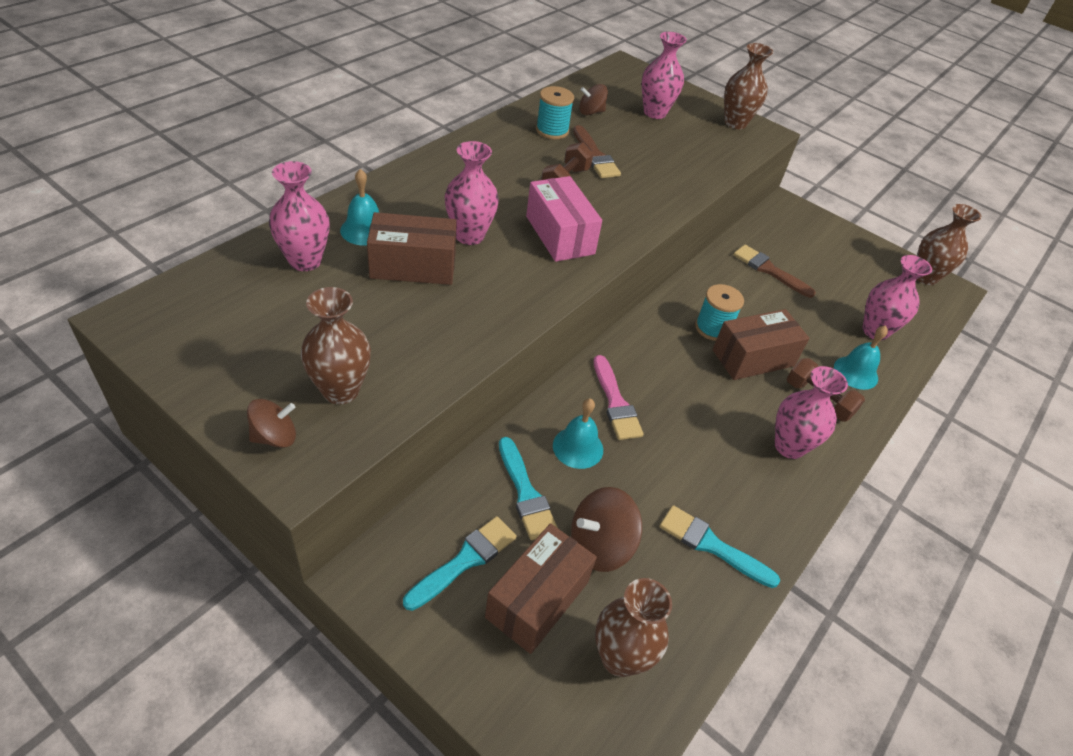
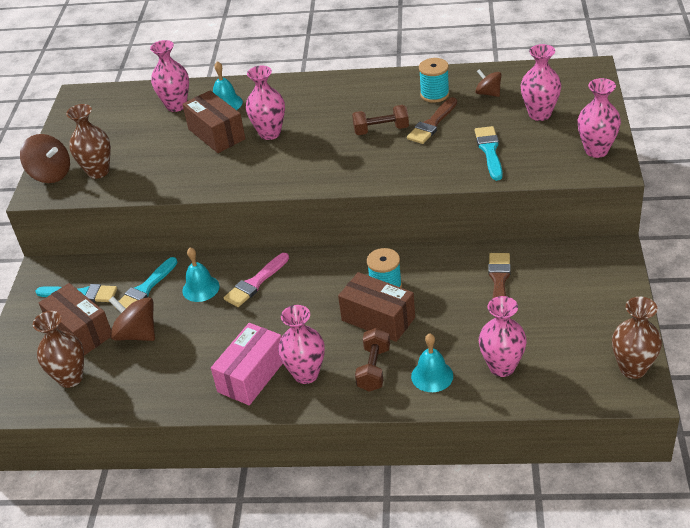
camera: 65 degrees right, 5 degrees down
brown spinning top [247,399,296,448] -> brown spinning top [20,134,70,183], size x1.56
brown box [485,523,597,654] -> brown box turned 45 degrees clockwise [39,283,111,355]
pink box [526,176,602,262] -> pink box moved to [211,323,283,405]
turquoise brush [660,505,780,588] -> turquoise brush moved to [475,126,503,181]
brown vase [724,43,773,129] -> pink vase [578,78,621,158]

